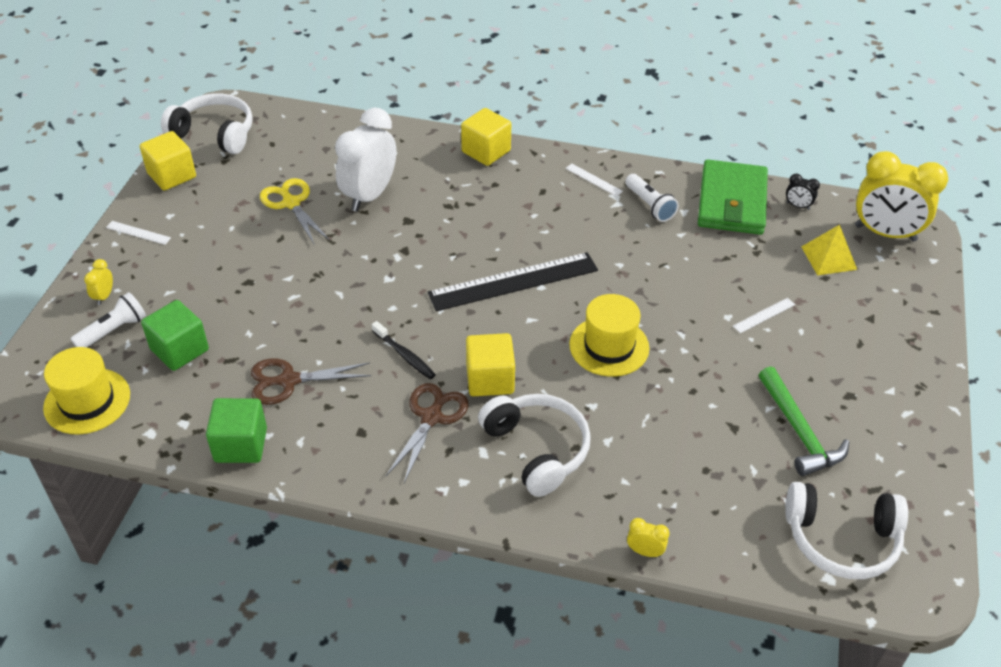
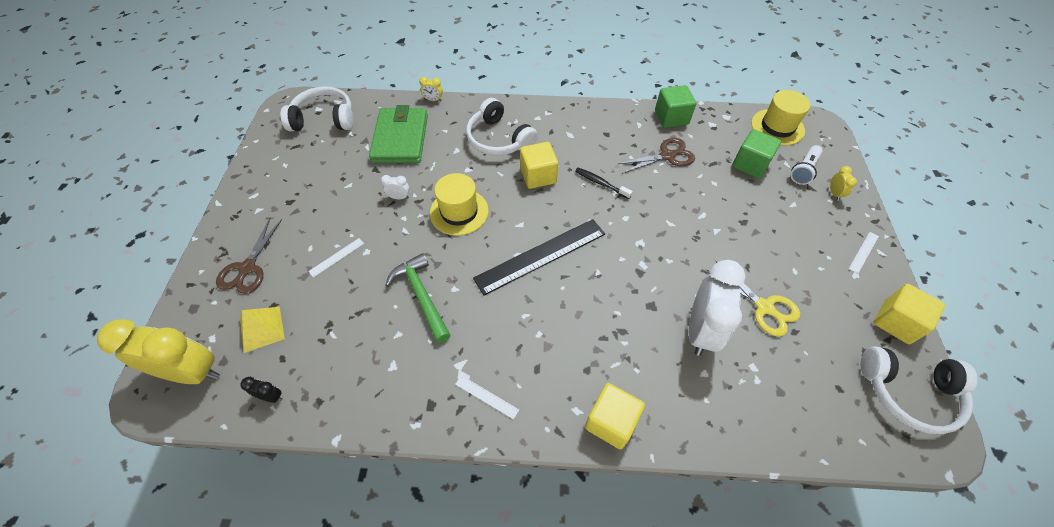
camera: 170 degrees right, 10 degrees up
white ruler [106,221,171,245] -> white ruler turned 60 degrees counterclockwise [849,232,879,274]
brown scissors [386,383,468,483] -> brown scissors moved to [216,218,282,294]
white flashlight [625,174,679,222] -> none
green wallet [698,159,768,235] -> green wallet moved to [369,105,428,163]
green hammer [759,367,849,476] -> green hammer moved to [386,253,451,343]
none -> white clock [381,175,409,199]

